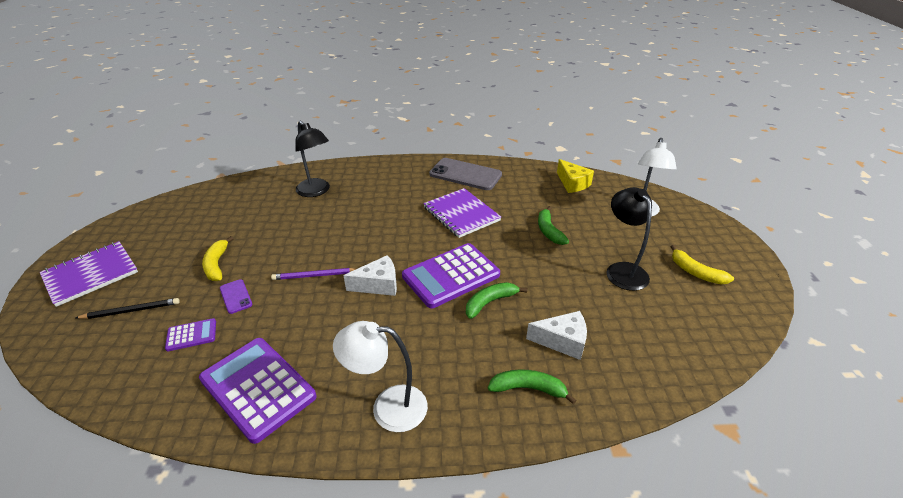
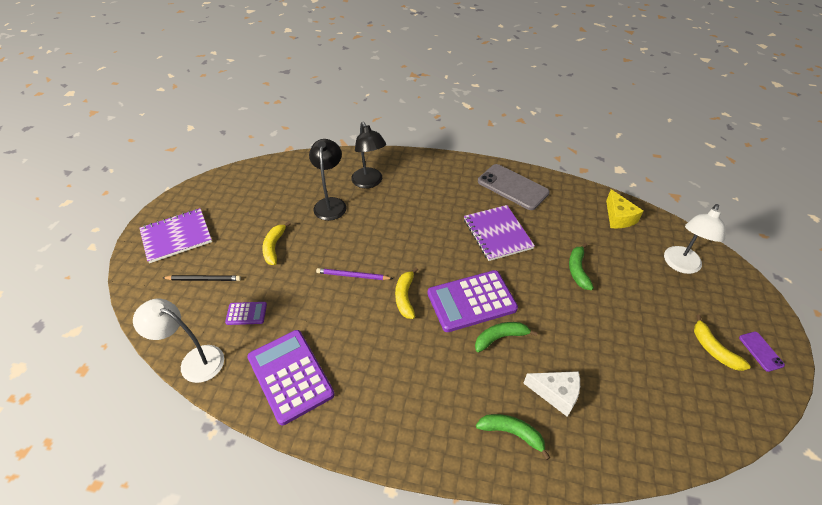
camera: 15 degrees right, 10 degrees up
purple phone [220,279,253,314] -> purple phone moved to [739,332,785,372]
white lamp [333,321,428,432] -> white lamp moved to [133,299,224,383]
white cheese [343,255,397,296] -> yellow banana [395,268,418,319]
black lamp [606,187,652,291] -> black lamp moved to [309,139,347,221]

